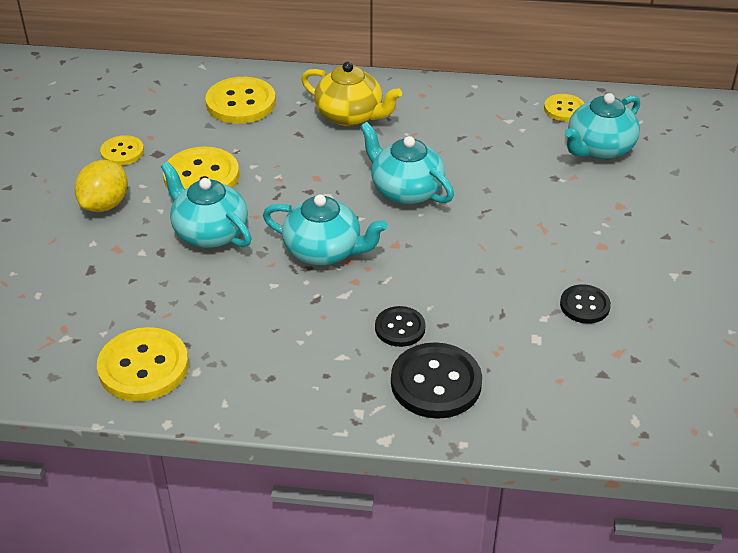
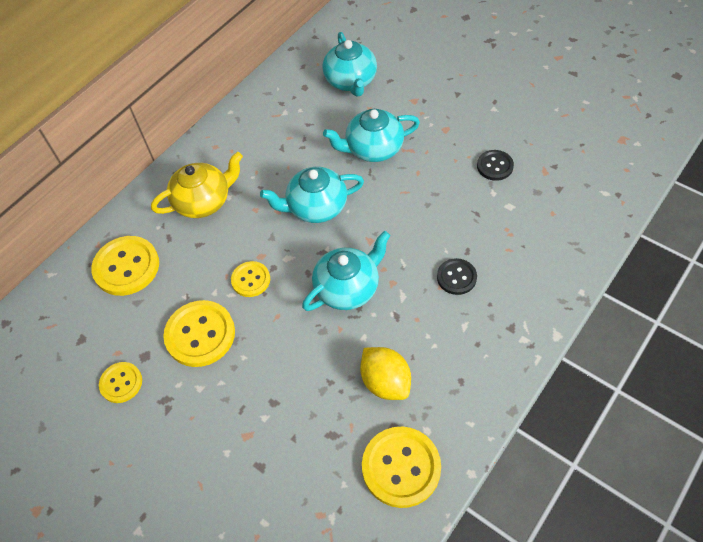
camera: 55 degrees left, 15 degrees up
yellow lemon [75,160,128,212] -> yellow lemon moved to [360,347,411,400]
turquoise teapot [161,162,252,248] -> turquoise teapot moved to [323,109,420,162]
black button [391,342,482,419] -> none
yellow button [544,94,585,121] -> yellow button moved to [231,261,270,297]

